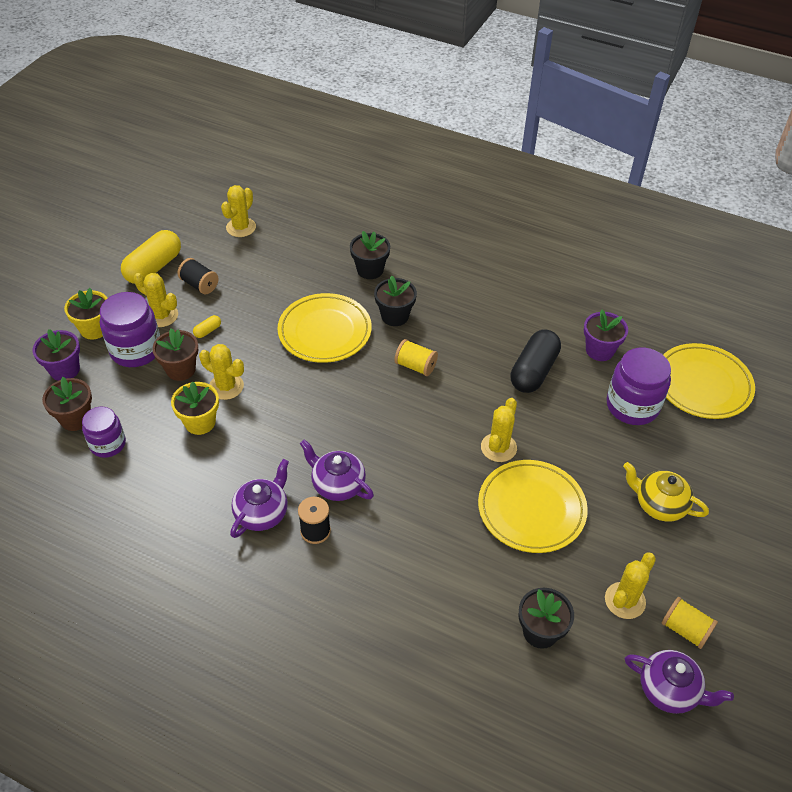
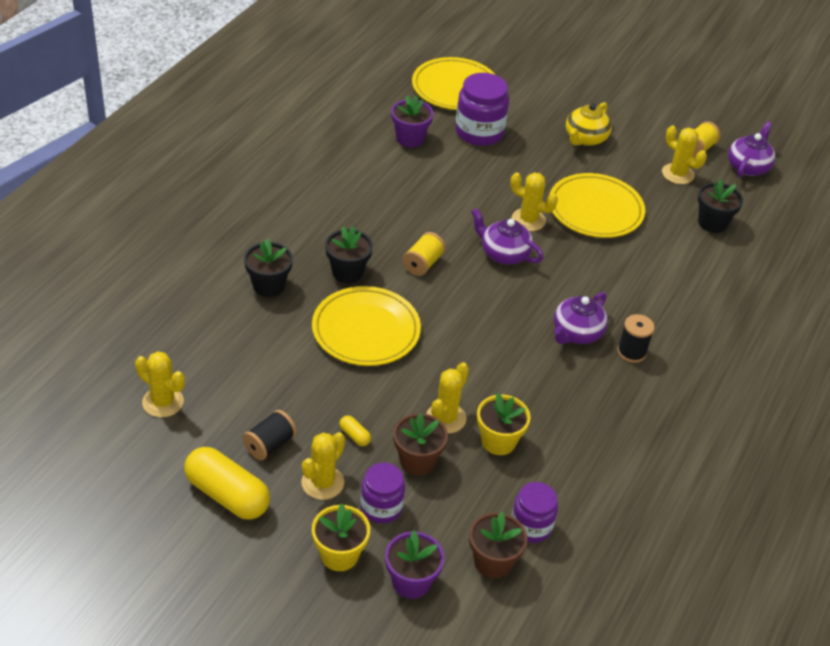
camera: 90 degrees left, 5 degrees down
purple jar [100,292,160,367] -> purple jar [360,463,405,523], size x0.64
purple teapot [230,459,289,538] -> purple teapot moved to [471,208,544,265]
black capsule [510,329,561,393] -> none

